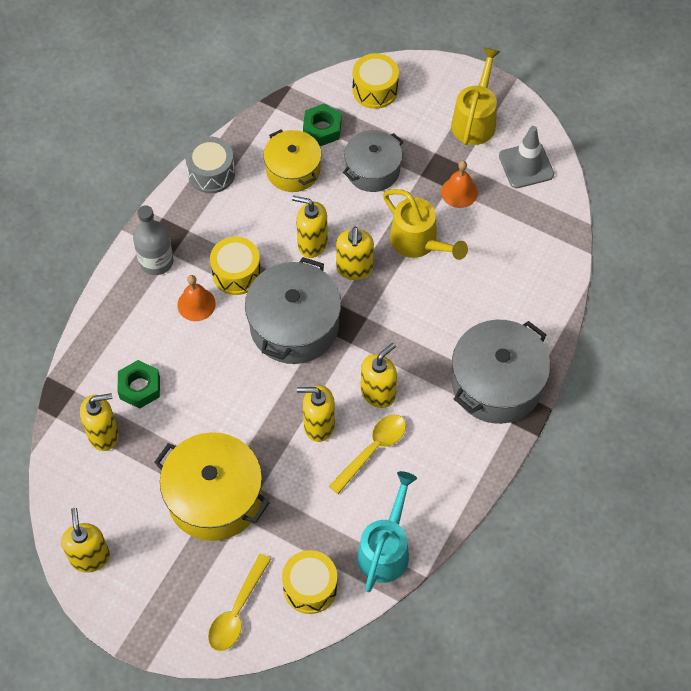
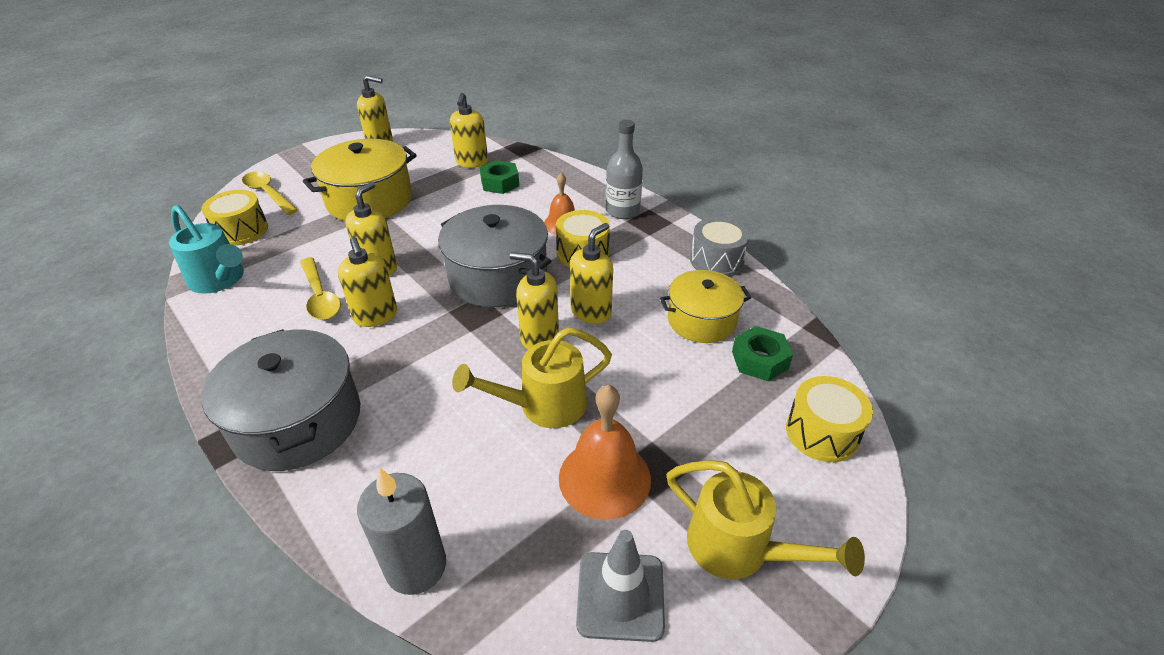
camera: 110 degrees right, 20 degrees down
grey pot [343,130,403,192] -> none
orange bell [441,161,478,208] -> orange bell [559,385,651,520], size x1.59
none -> grey candle [357,467,446,595]

